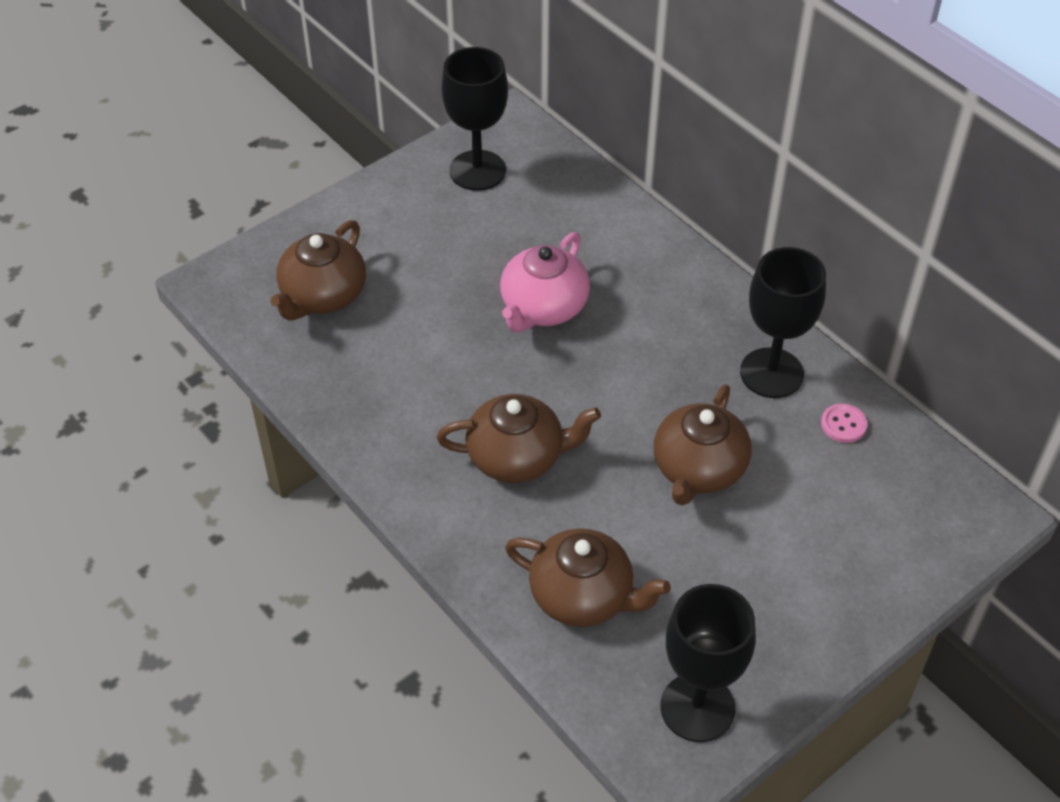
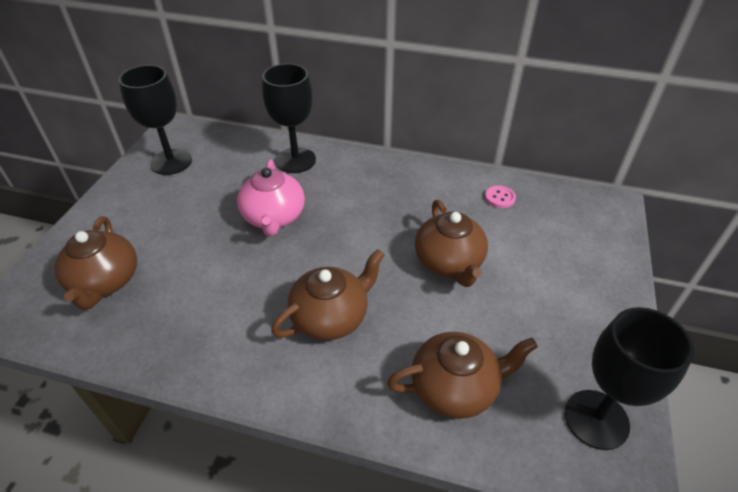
camera: 35 degrees left, 5 degrees down
black goblet [740,247,826,398] -> black goblet moved to [262,64,316,173]

